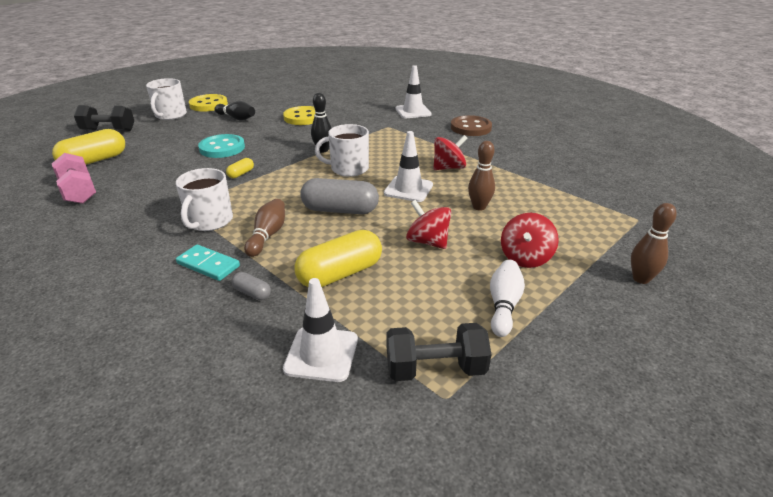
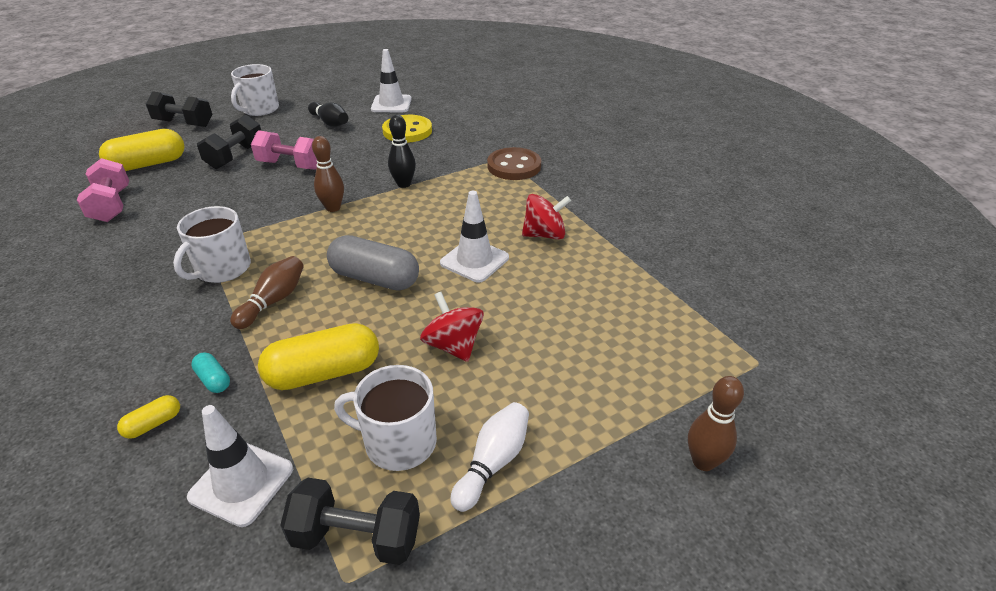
camera: 15 degrees right, 5 degrees up
turquoise domino [176,245,240,281] -> none
yellow button [189,94,228,112] -> none
turquoise button [198,134,245,158] -> pink dumbbell [251,130,317,170]
yellow capsule [226,158,254,178] -> yellow capsule moved to [117,395,180,439]
grey capsule [232,272,271,300] -> turquoise capsule [191,352,230,393]
white mug [315,124,369,177] -> white mug moved to [334,365,437,471]
white traffic cone [395,65,432,118] -> white traffic cone moved to [371,49,412,112]
brown button [451,115,492,136] -> brown button moved to [487,147,541,180]
brown bowling pin [468,141,495,211] -> brown bowling pin moved to [312,136,344,212]
red spinning top [501,213,559,268] -> none
none -> black dumbbell [197,115,261,169]

